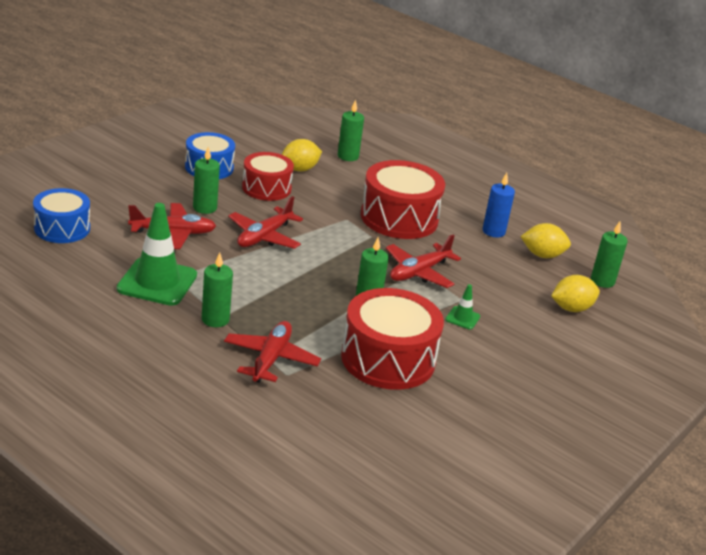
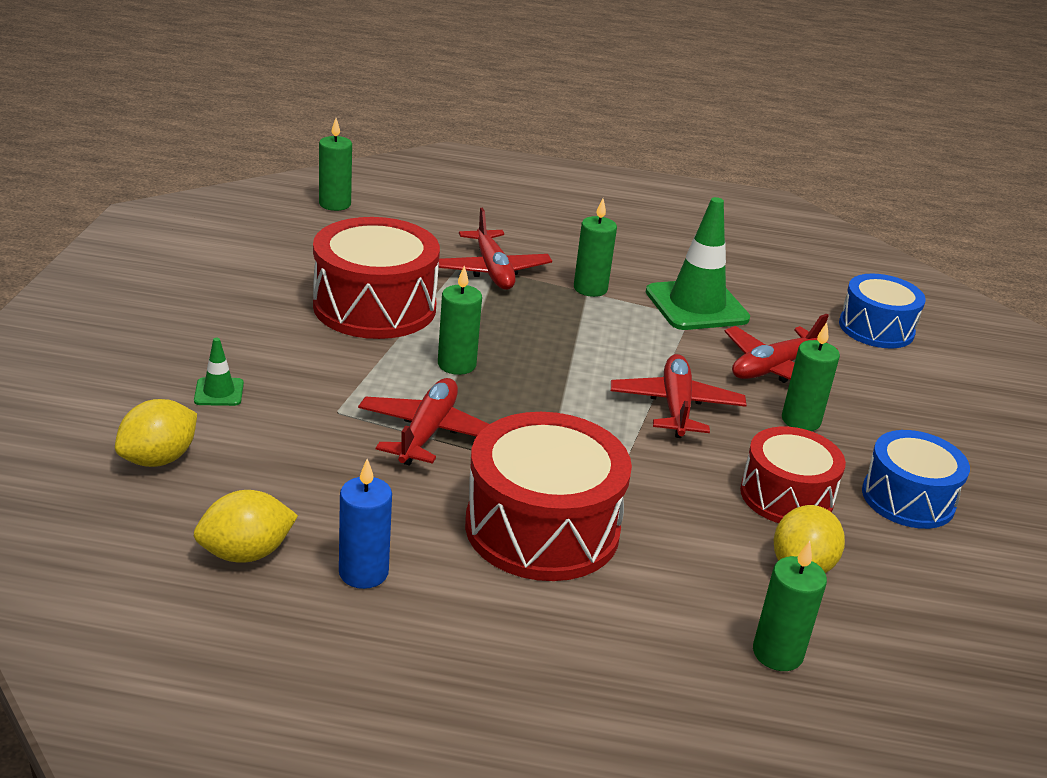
camera: 150 degrees right, 0 degrees up
green traffic cone [445,284,480,330] -> green traffic cone moved to [194,338,244,406]
green candle [591,221,627,288] -> green candle moved to [319,118,352,211]

